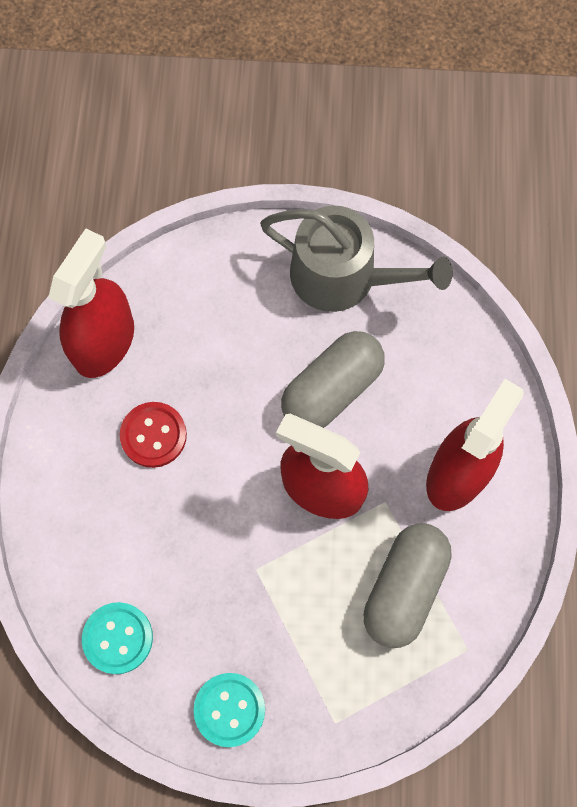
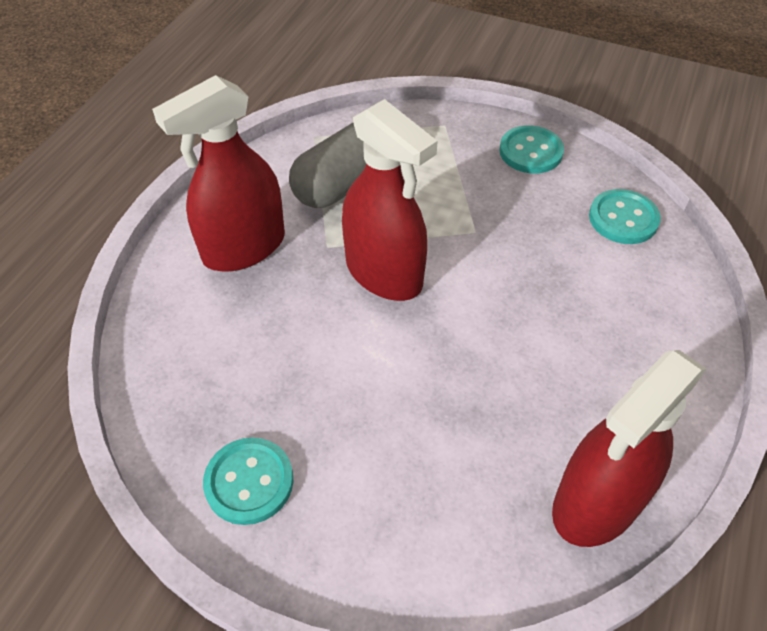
camera: 160 degrees left, 20 degrees down
red button [120,402,187,468] -> none
grey watering can [260,206,453,312] -> turquoise button [203,438,293,525]
grey capsule [281,331,385,428] -> none

